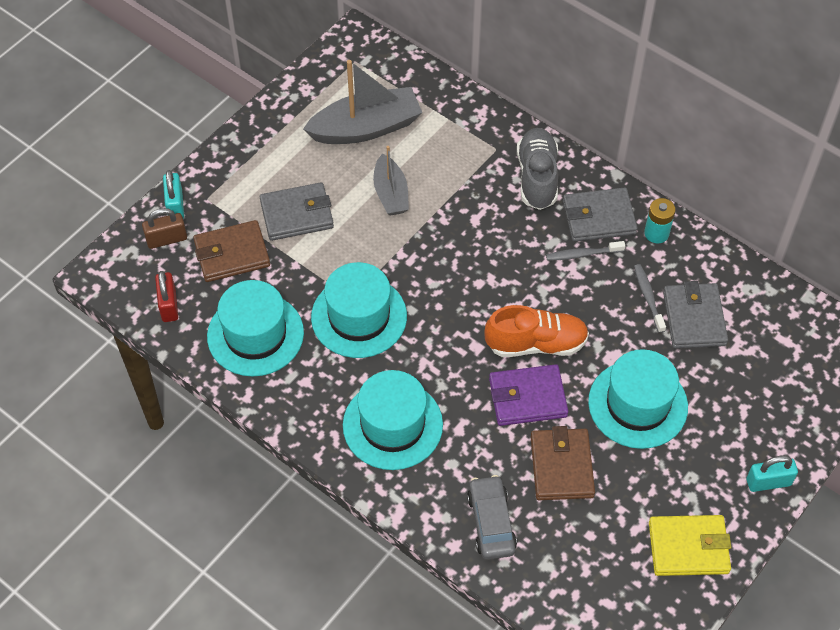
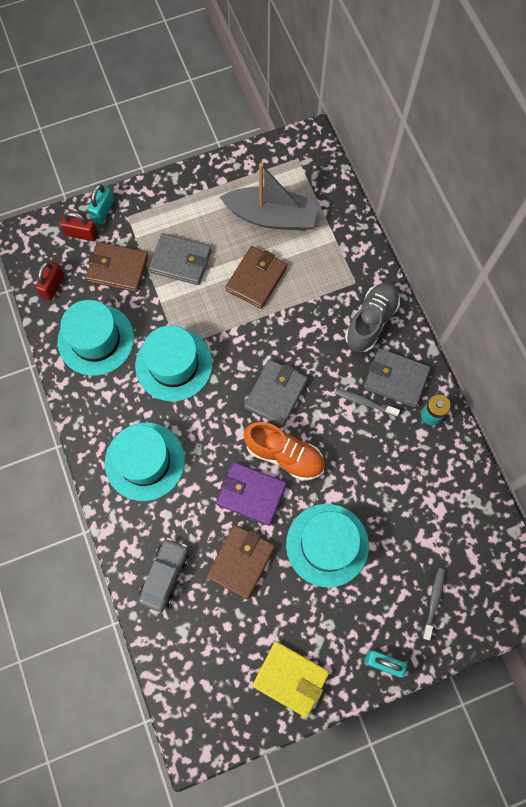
camera: 30 degrees right, 15 degrees up
brown padlock [142,208,187,249] -> red padlock [60,212,98,241]
grey boat [373,146,409,216] -> brown wallet [225,246,287,309]
grey toothbrush [634,264,666,333] -> grey toothbrush moved to [423,568,445,640]
grey wallet [663,281,728,349] -> grey wallet moved to [244,359,308,427]

